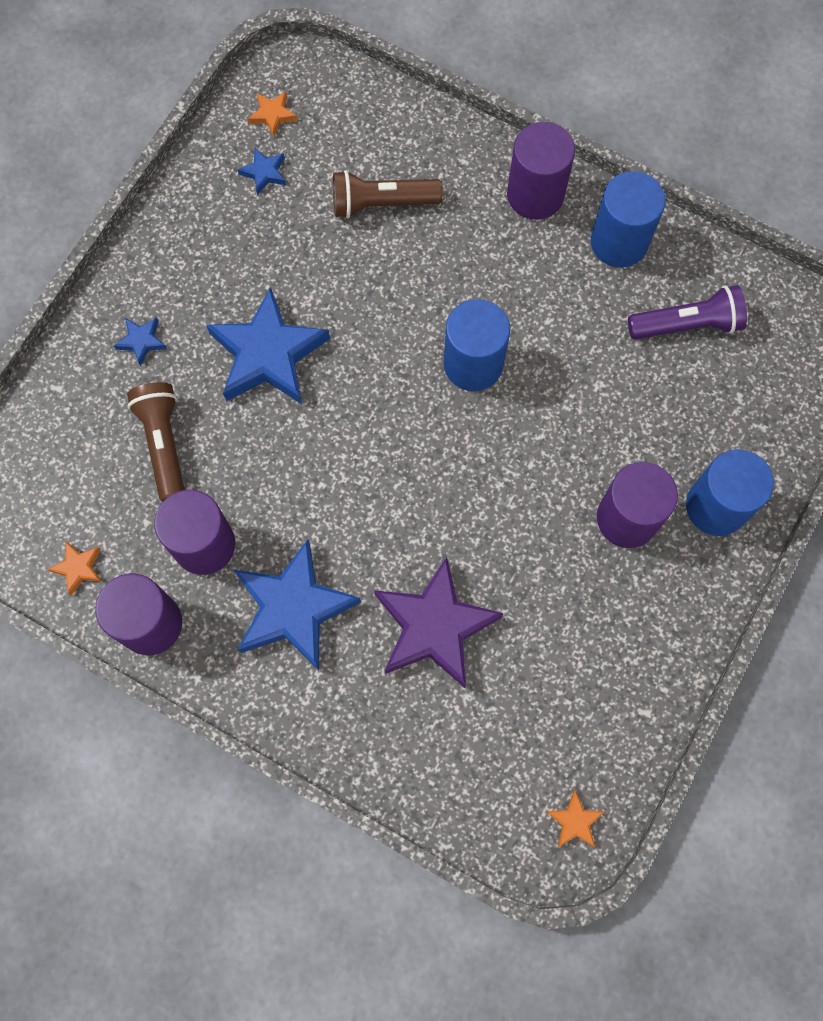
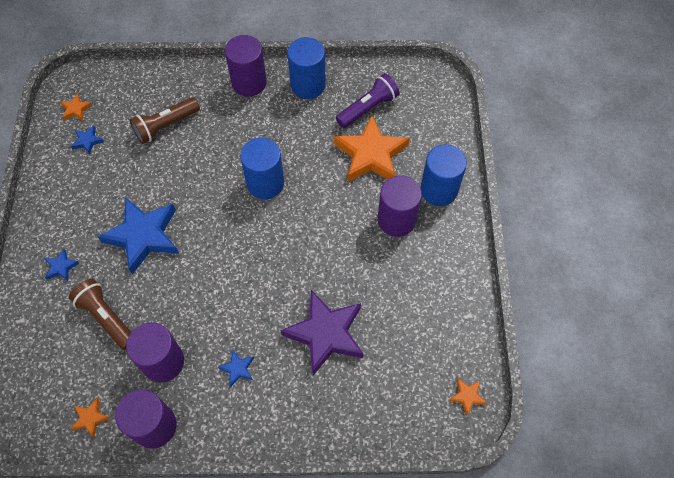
camera: 30 degrees left, 10 degrees down
blue star [234,539,361,670] -> blue star [218,350,254,387], size x0.43
none -> orange star [334,115,410,182]

